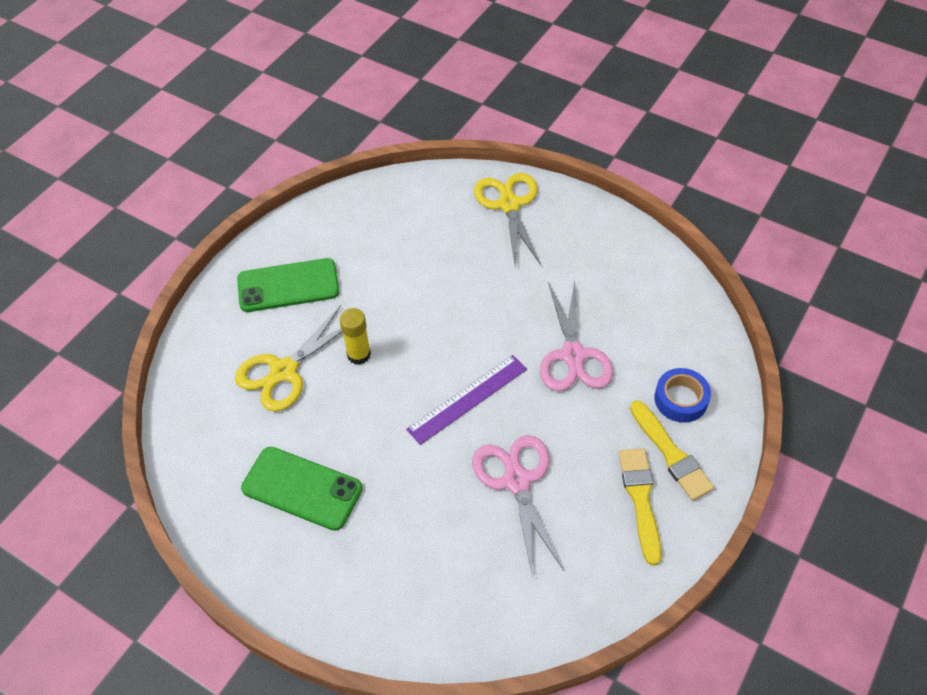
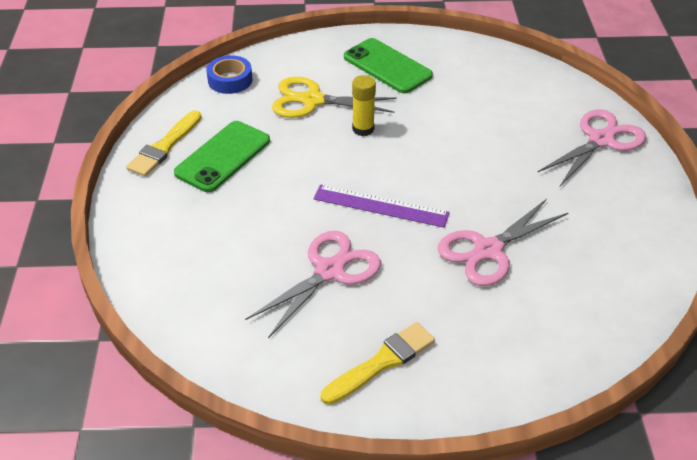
camera: 55 degrees right, 10 degrees down
green phone [241,447,363,531] -> green phone turned 45 degrees clockwise [174,121,270,192]
yellow scissors [474,173,541,265] -> pink scissors [538,109,646,186]
yellow brush [630,400,714,501] -> yellow brush moved to [126,110,202,177]
blue tape [654,368,711,423] -> blue tape moved to [206,55,253,94]

